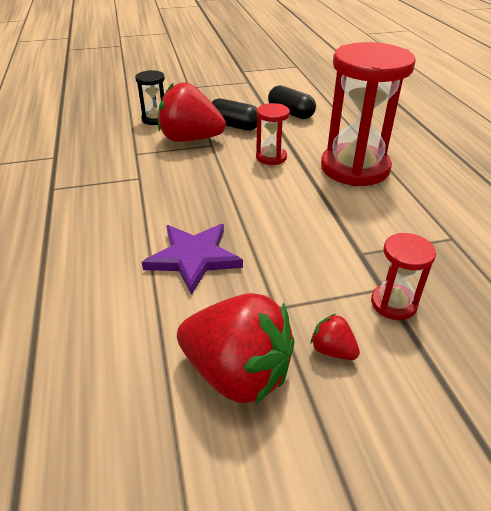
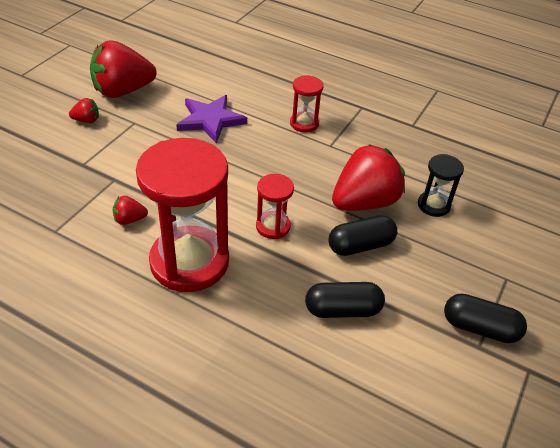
camera: 130 degrees right, 5 degrees up
red hourglass [371,233,436,320] -> red hourglass moved to [290,75,324,132]
none -> red strawberry [113,196,148,225]
none -> black capsule [444,293,527,343]

